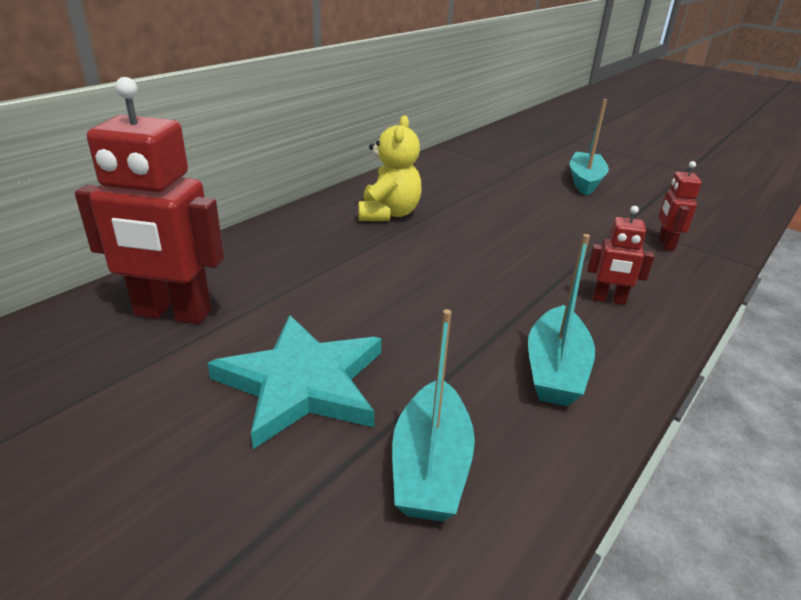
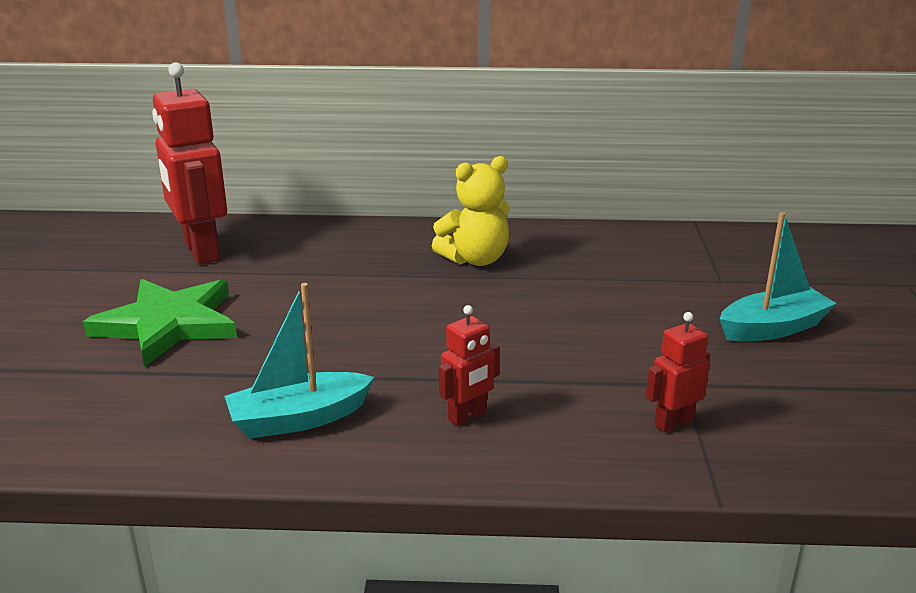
camera: 55 degrees right, 5 degrees down
turquoise star [207,315,381,449] -> green star [83,279,237,367]
turquoise boat [392,309,475,521] -> none
red robot [587,206,655,305] -> red robot turned 105 degrees counterclockwise [439,305,500,426]

